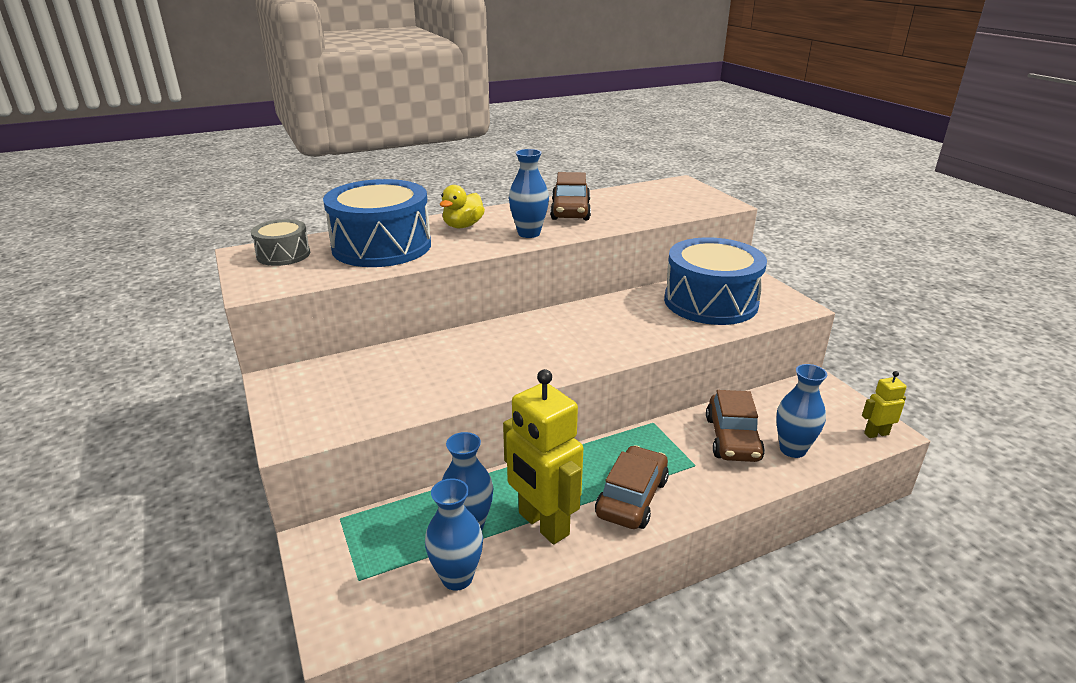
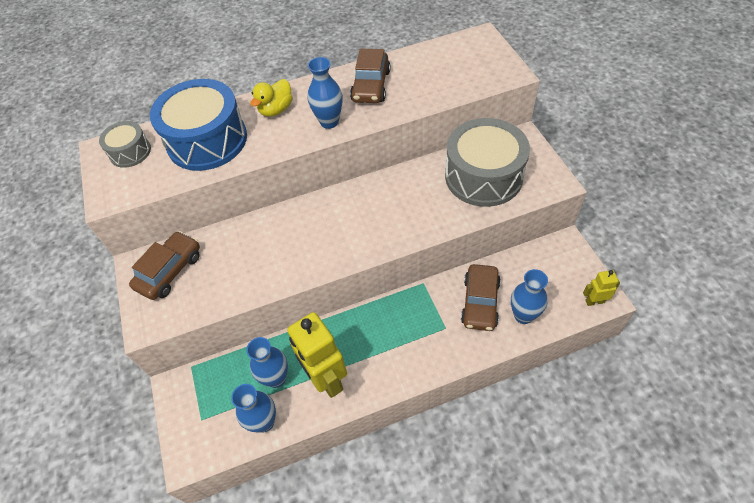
camera: 10 degrees right, 25 degrees up
brown car [595,445,669,529] -> brown car moved to [129,231,200,300]
blue drum [664,237,767,325] -> grey drum [445,118,530,207]

